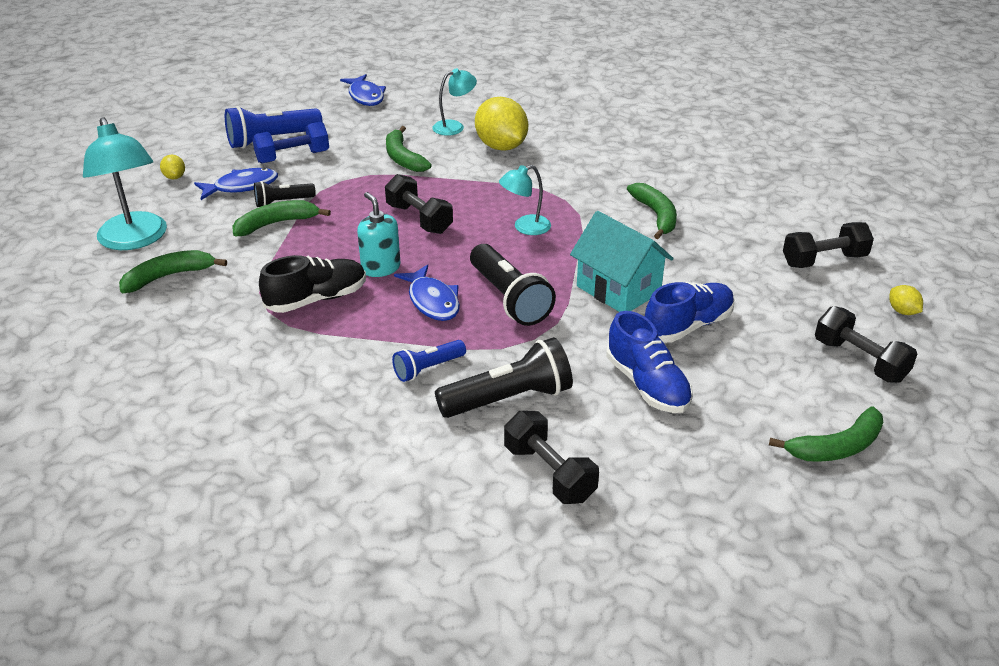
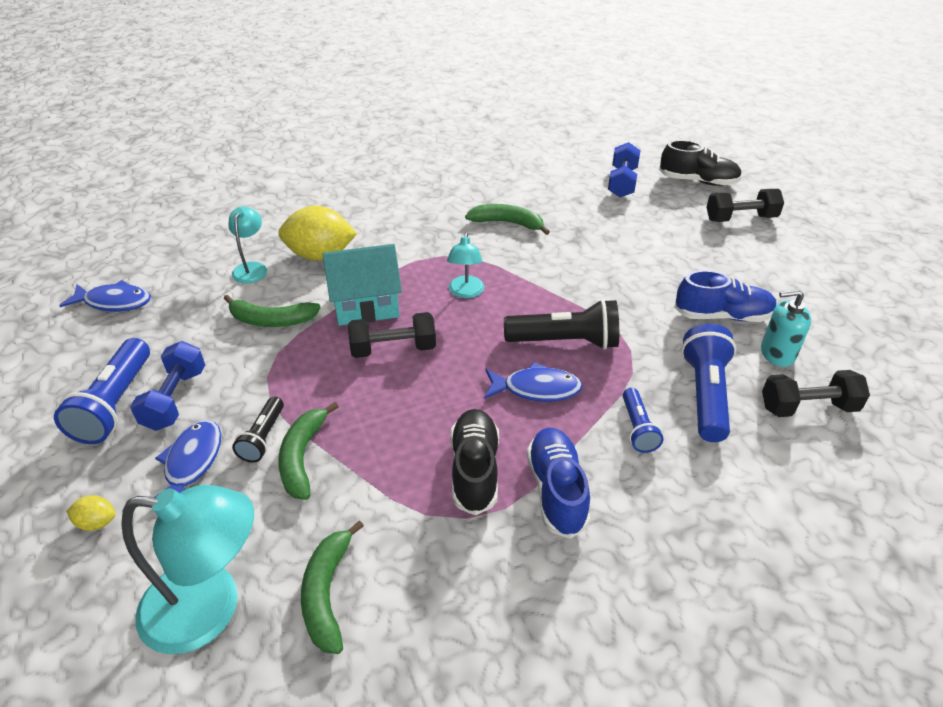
camera: 60 degrees left, 5 degrees up
turquoise soap dispenser [357,192,400,277] -> turquoise soap dispenser moved to [761,289,811,367]
black flashlight [435,337,573,418] -> blue flashlight [681,324,736,442]
turquoise house [570,211,674,312] -> turquoise house moved to [323,244,402,326]
blue shoe [645,282,734,343] -> blue shoe moved to [527,428,590,539]
green banana [769,407,883,462] -> none
black dumbbell [783,222,874,268] -> blue dumbbell [608,142,641,197]
yellow lemon [889,285,923,315] -> black shoe [659,140,742,186]

